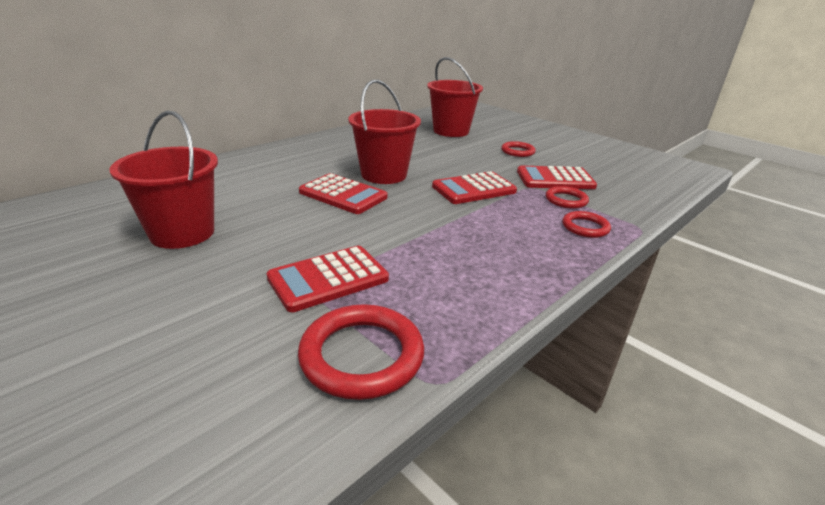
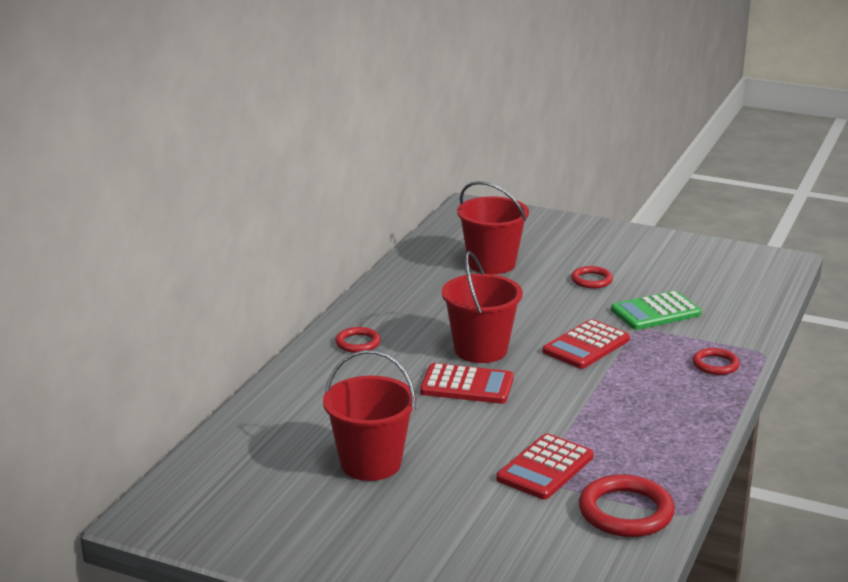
camera: 20 degrees left, 5 degrees down
red calculator [517,166,597,189] -> green calculator [611,291,702,330]
red ring [546,186,589,209] -> red ring moved to [335,327,381,353]

